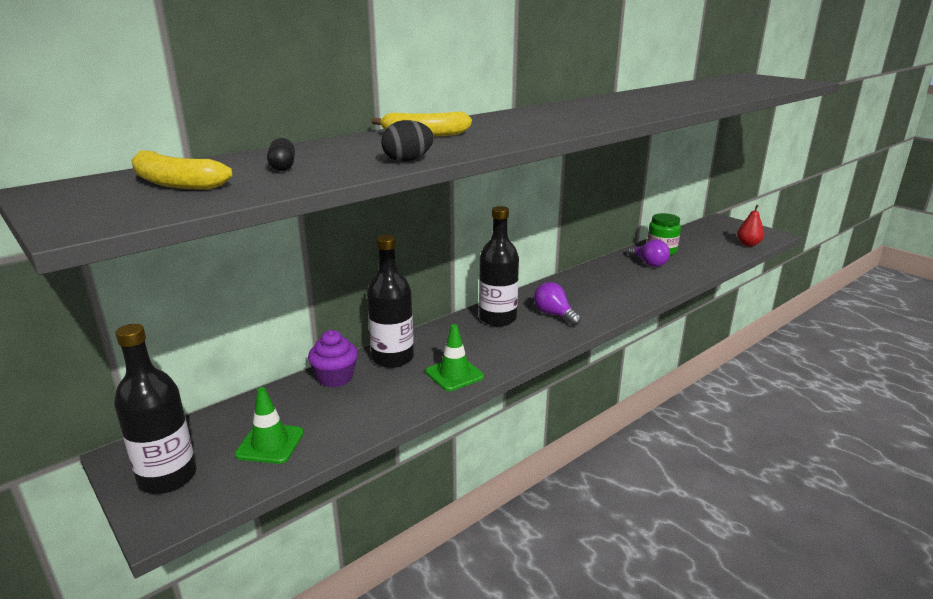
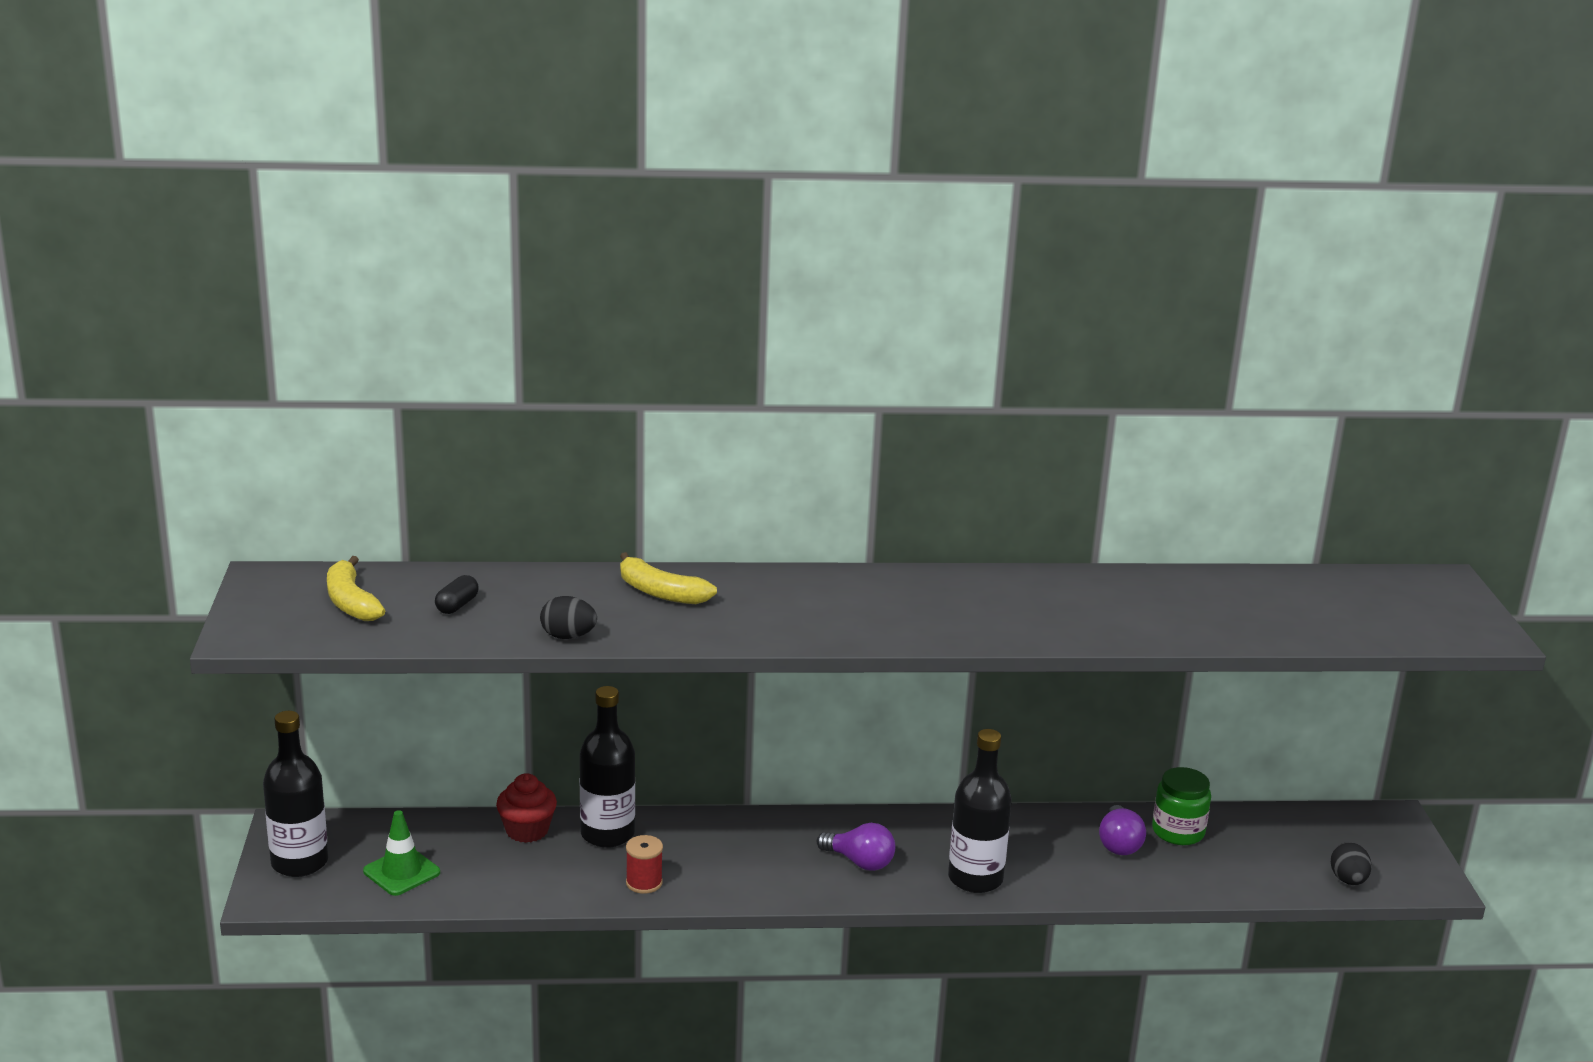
camera: 35 degrees right, 0 degrees up
purple cupcake [308,330,358,387] -> red cupcake [496,773,557,843]
green traffic cone [426,324,484,391] -> red spool [626,835,663,894]
black bottle [479,206,519,326] -> black bottle moved to [948,729,1012,893]
purple light bulb [534,282,581,326] -> purple light bulb turned 120 degrees clockwise [817,823,895,871]
red pear [737,205,764,246] -> black egg [1331,842,1372,885]

